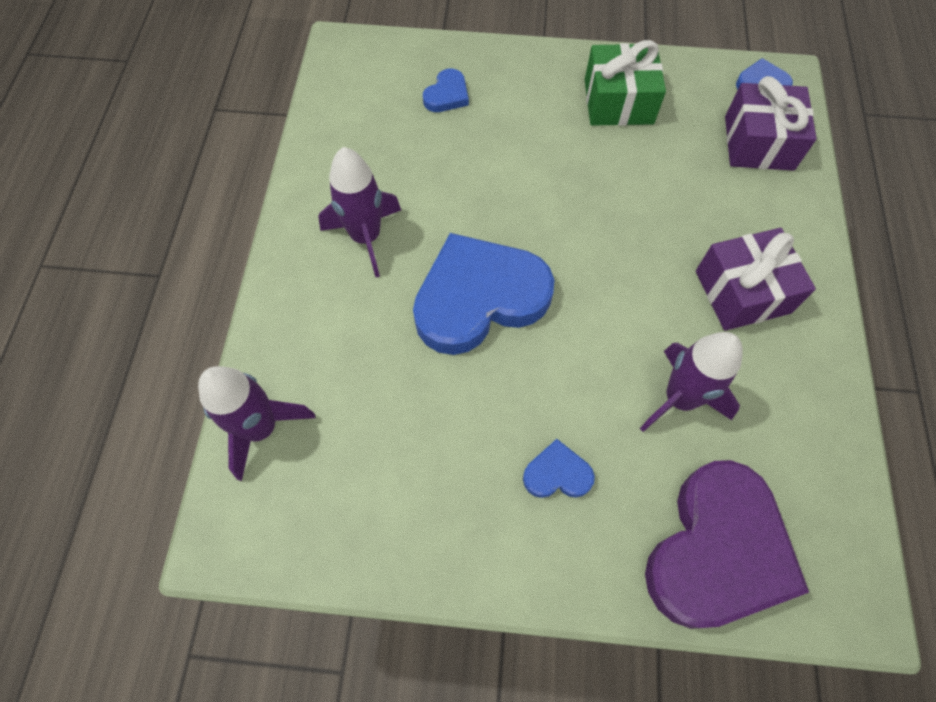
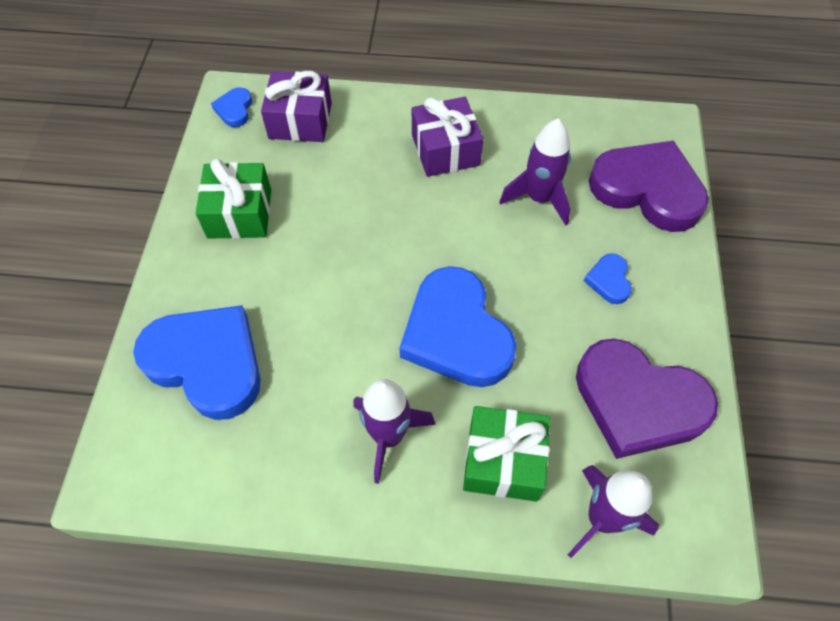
camera: 90 degrees left, 5 degrees down
blue heart [423,69,469,112] -> blue heart [133,305,261,420], size x2.31
none -> green gift [463,406,550,502]
none -> purple heart [576,338,718,459]

